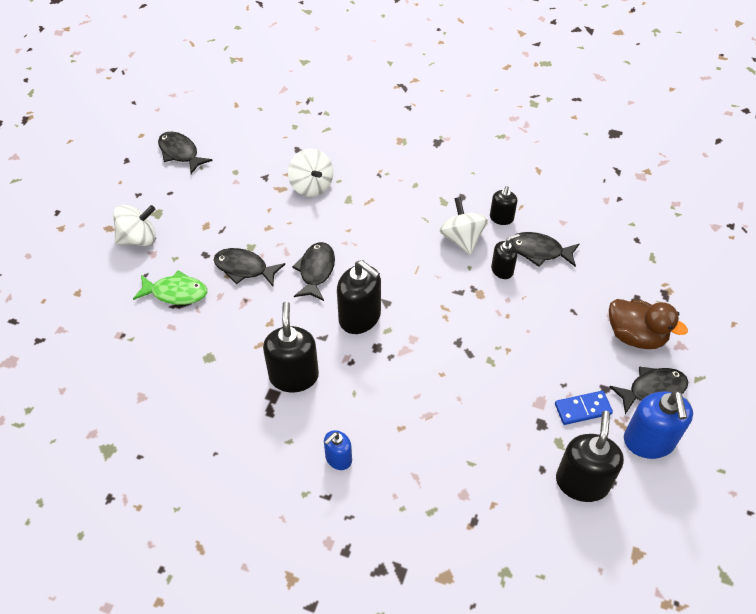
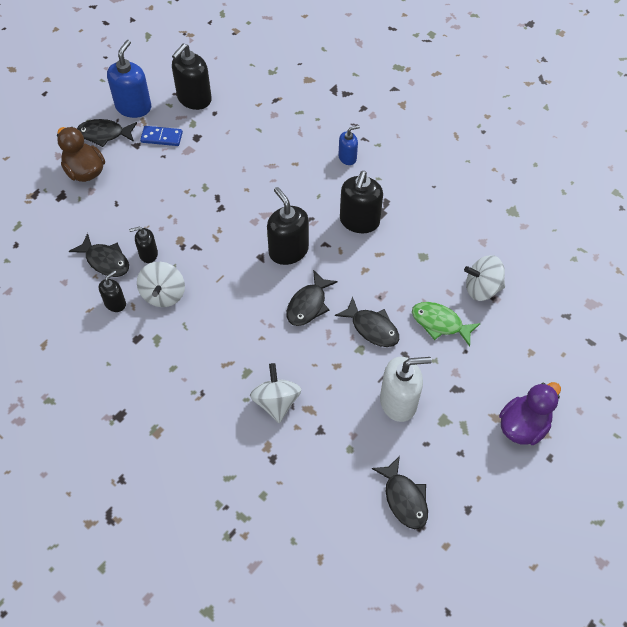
camera: 160 degrees left, 5 degrees up
white spinning top [113,205,156,246] -> white spinning top moved to [464,255,505,301]
none -> white soap dispenser [380,357,432,422]
none -> purple duck [499,382,561,445]

